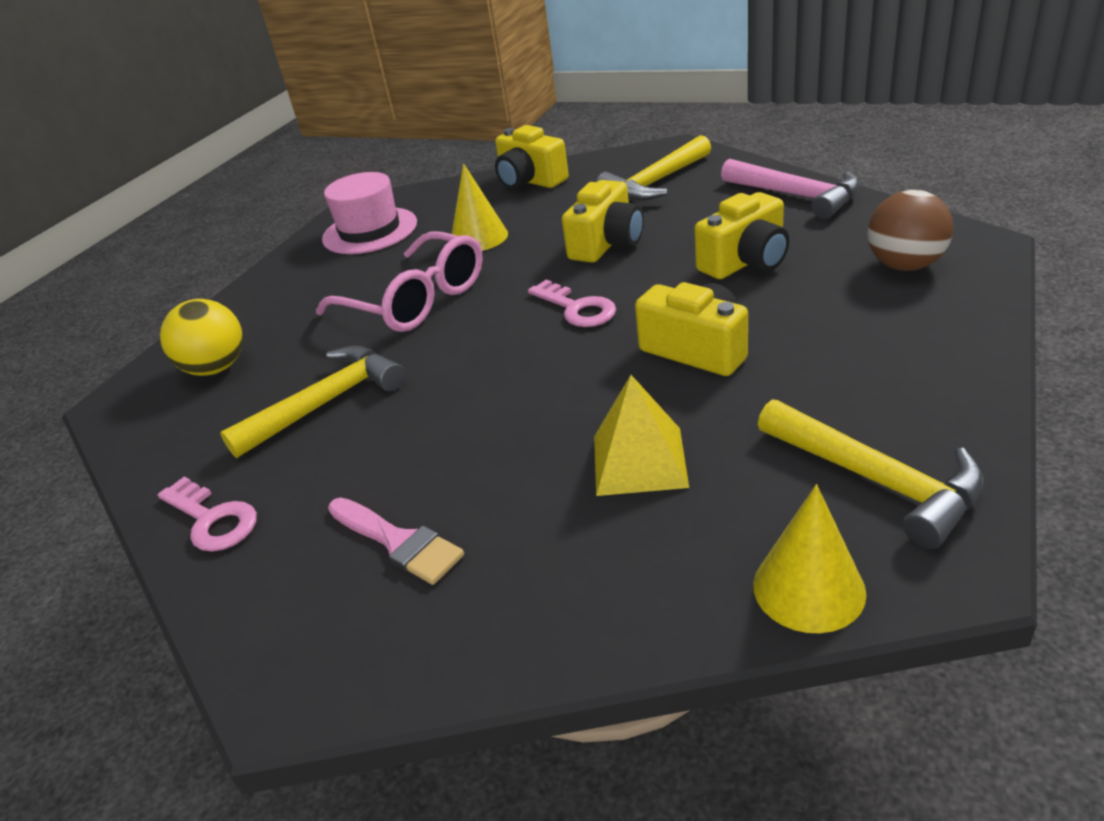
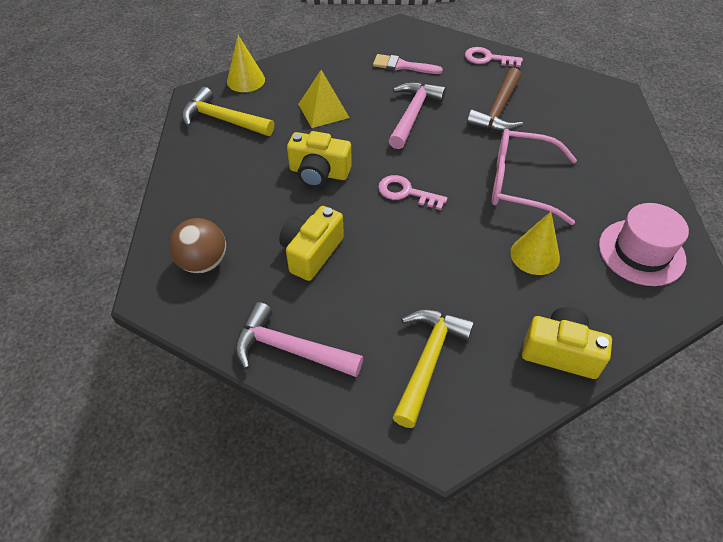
camera: 150 degrees right, 15 degrees up
yellow ball [160,299,243,376] -> none
yellow hammer [220,346,405,458] -> brown hammer [467,68,523,132]
yellow camera [562,180,644,263] -> none
none -> pink hammer [388,82,446,149]

